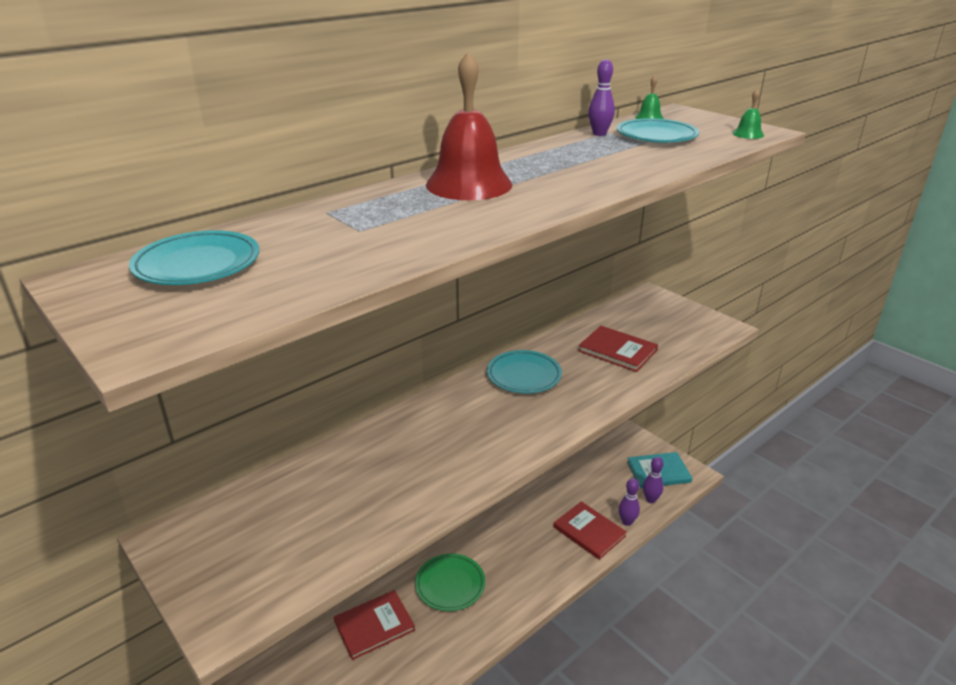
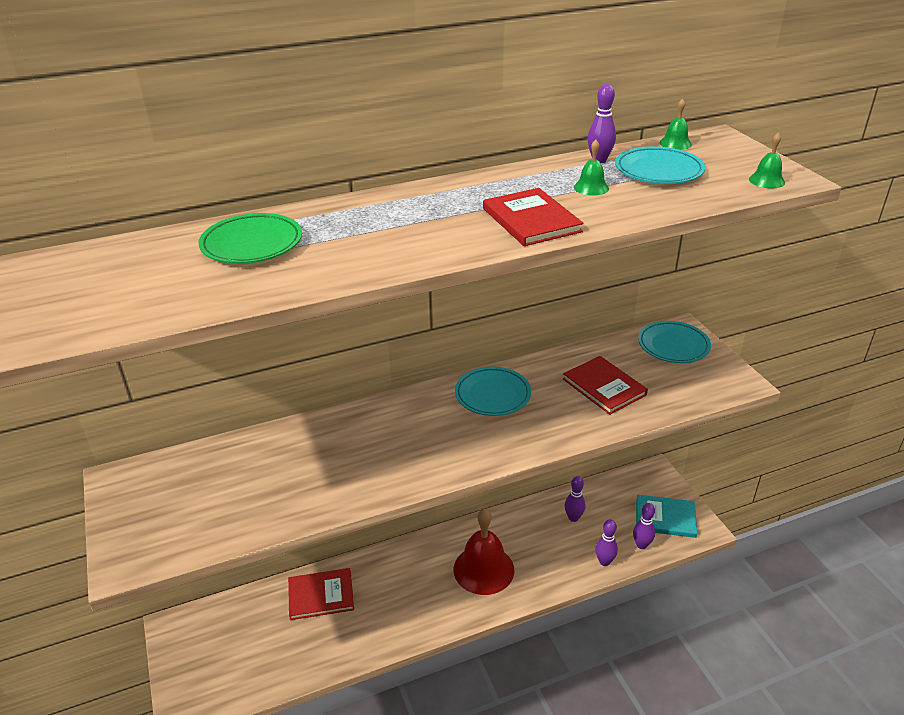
camera: 20 degrees right, 5 degrees up
turquoise plate [129,230,259,285] -> turquoise plate moved to [638,321,711,363]
green plate [415,554,485,611] -> green plate moved to [198,213,302,264]
red bell [426,51,512,200] -> red bell moved to [454,509,514,595]
red book [554,501,627,560] -> red book moved to [483,188,583,246]
none -> purple bowling pin [565,476,585,522]
none -> green bell [574,140,609,196]

